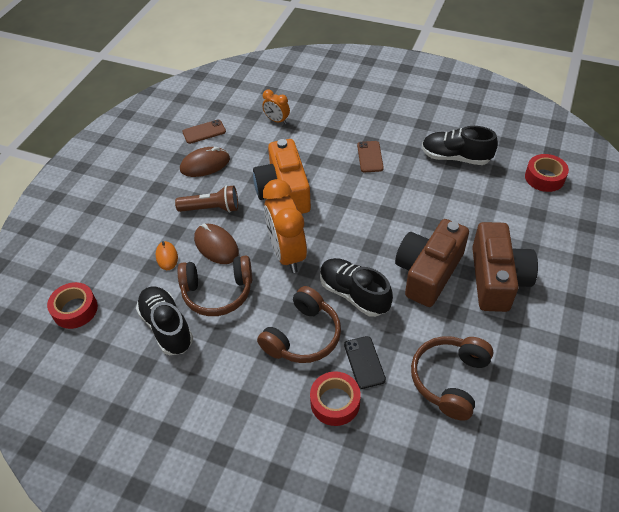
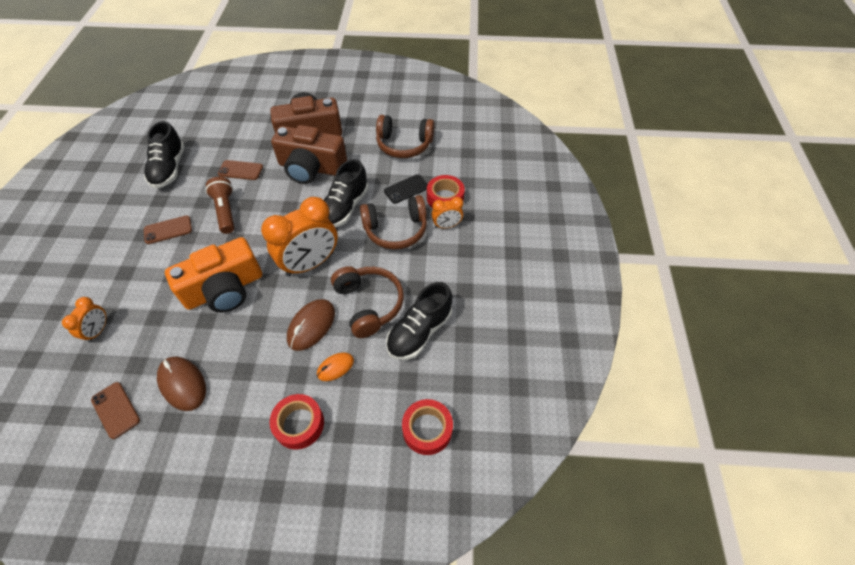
camera: 110 degrees left, 5 degrees up
brown flashlight [175,185,238,212] -> brown flashlight moved to [205,177,234,234]
brown headphones [257,286,341,363] -> brown headphones turned 150 degrees clockwise [360,195,427,250]
red tape [525,154,569,192] -> red tape moved to [270,394,324,450]
none -> brown phone [218,160,263,180]
none -> orange clock [431,197,463,228]

